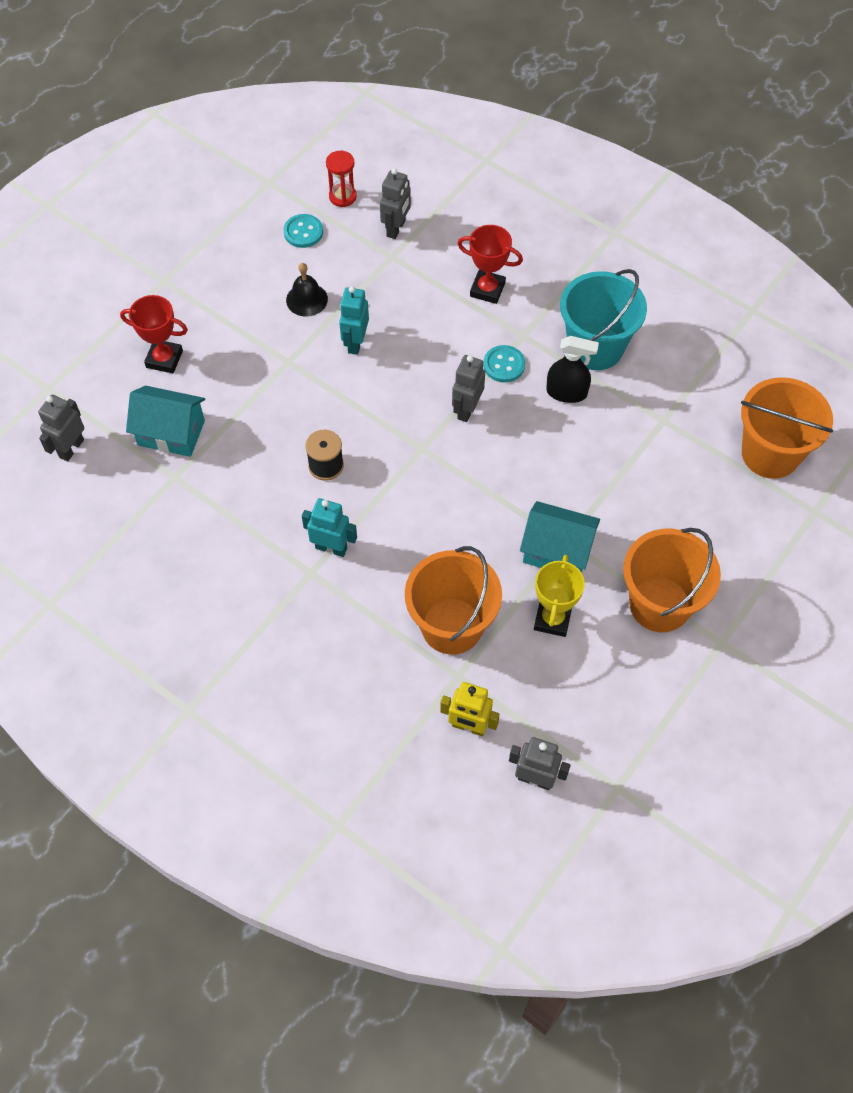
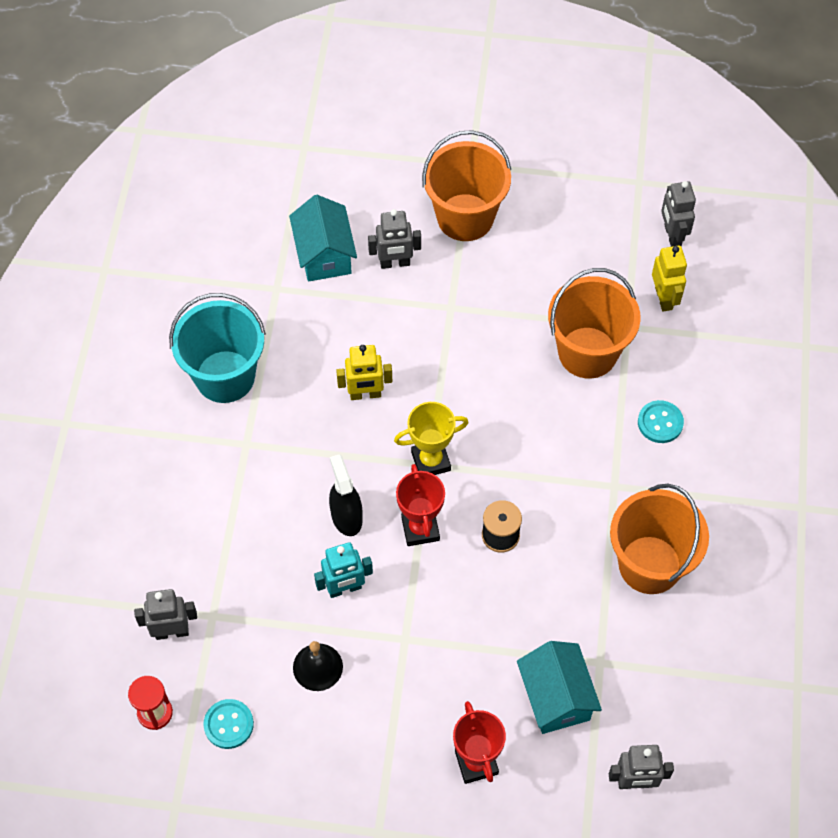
camera: 120 degrees left, 0 degrees up
turquoise robot [302,498,357,557] -> none
grey robot [452,355,485,422] -> grey robot moved to [368,209,421,269]
red trophy [457,225,523,304] -> red trophy moved to [396,464,445,546]
turquoise button [483,345,525,383] -> turquoise button moved to [638,400,684,443]
turquoise house [520,501,600,573] -> turquoise house moved to [289,195,357,282]
yellow trophy [534,555,585,637] -> yellow trophy moved to [394,402,469,475]
black spray bottle [546,336,599,403] -> black spray bottle moved to [329,454,363,536]
orange bucket [741,377,833,479] -> orange bucket moved to [610,484,709,594]
none -> yellow robot [336,345,392,400]

